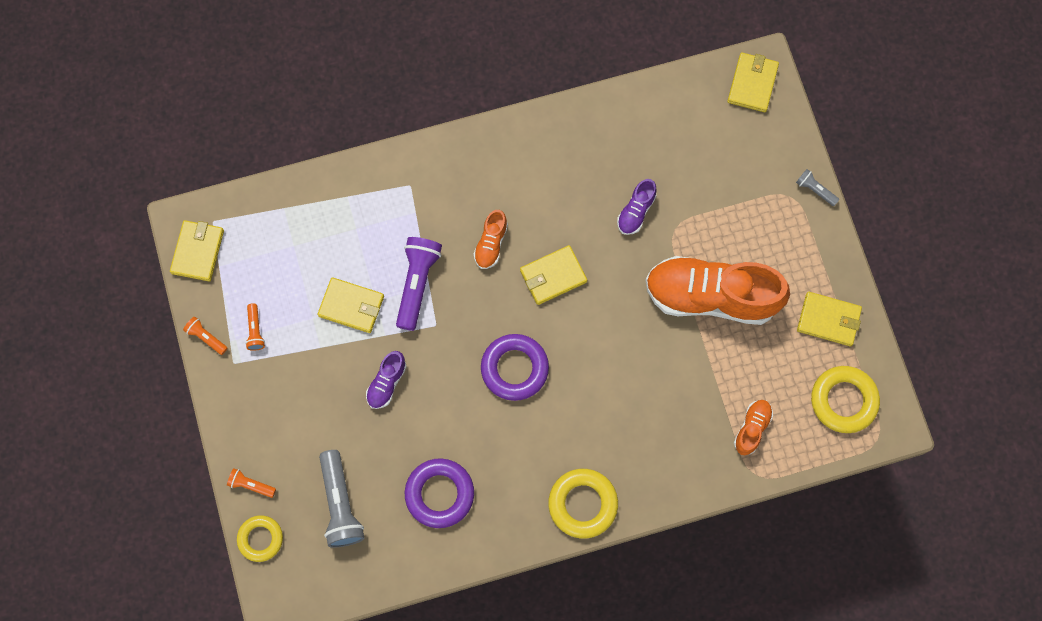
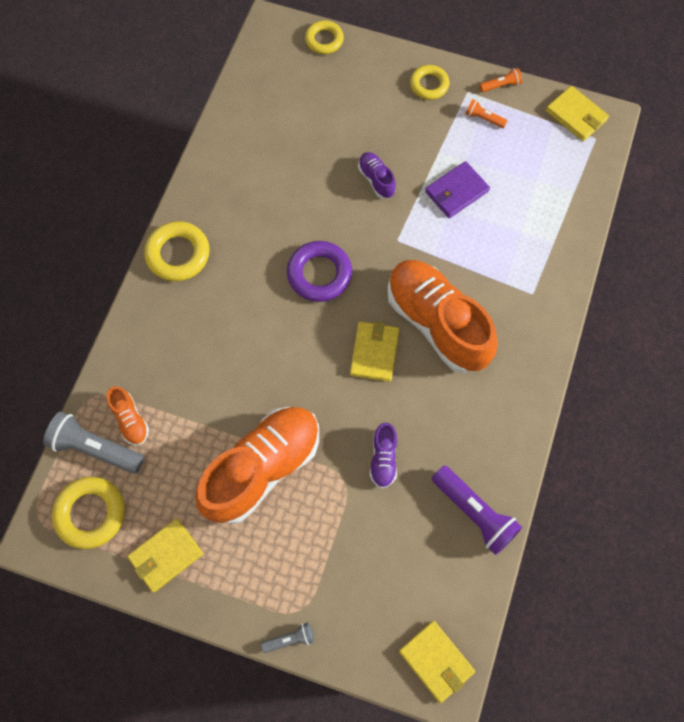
camera: 125 degrees right, 5 degrees down
orange flashlight [227,468,276,498] -> none
yellow wallet [317,277,384,333] -> purple wallet [425,161,490,218]
grey flashlight [319,450,365,548] -> grey flashlight moved to [43,412,144,474]
purple flashlight [396,237,442,331] -> purple flashlight moved to [432,465,522,555]
purple ring [405,458,474,528] -> none
orange shoe [474,210,508,269] -> orange shoe [387,260,498,373], size x2.31
purple shoe [617,179,657,235] -> purple shoe turned 150 degrees counterclockwise [370,422,397,488]
none -> yellow ring [410,65,449,100]

